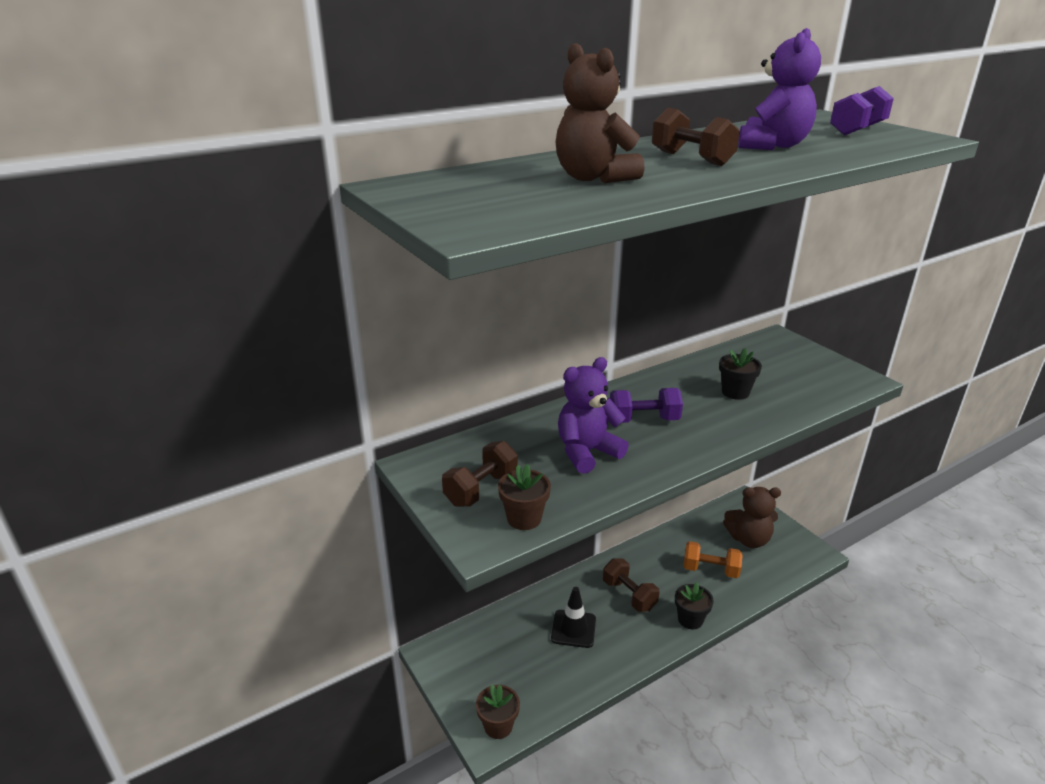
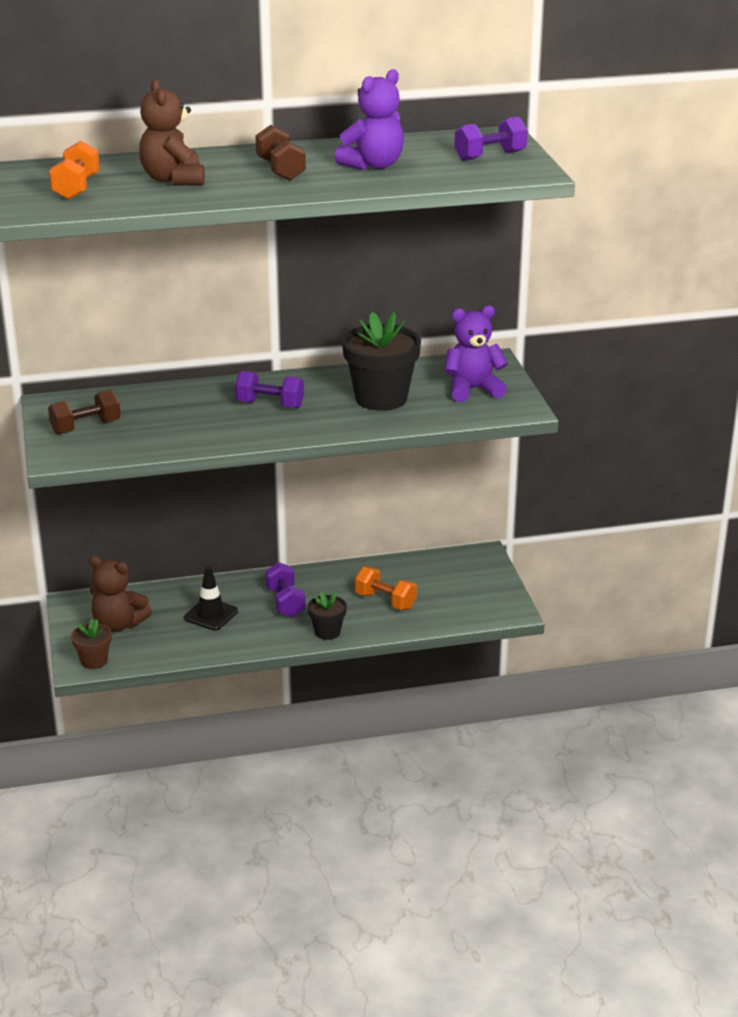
camera: 20 degrees right, 0 degrees up
brown flower pot [498,464,551,530] -> none
purple teddy bear [558,357,629,474] -> purple teddy bear moved to [445,305,508,402]
brown dumbbell [603,559,659,612] -> purple dumbbell [265,562,305,617]
black flower pot [719,348,762,400] -> black flower pot [342,312,421,411], size x1.92
brown teddy bear [723,487,781,548] -> brown teddy bear moved to [89,556,152,632]
none -> orange dumbbell [49,141,100,200]

